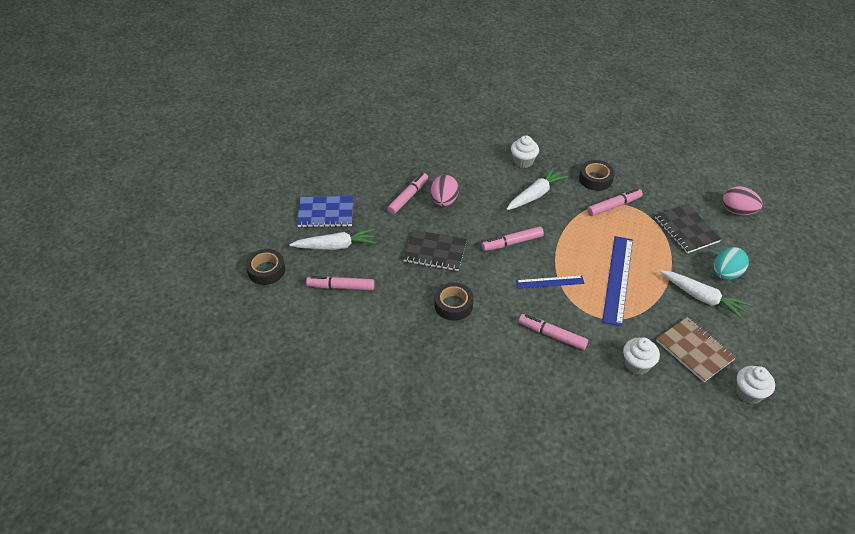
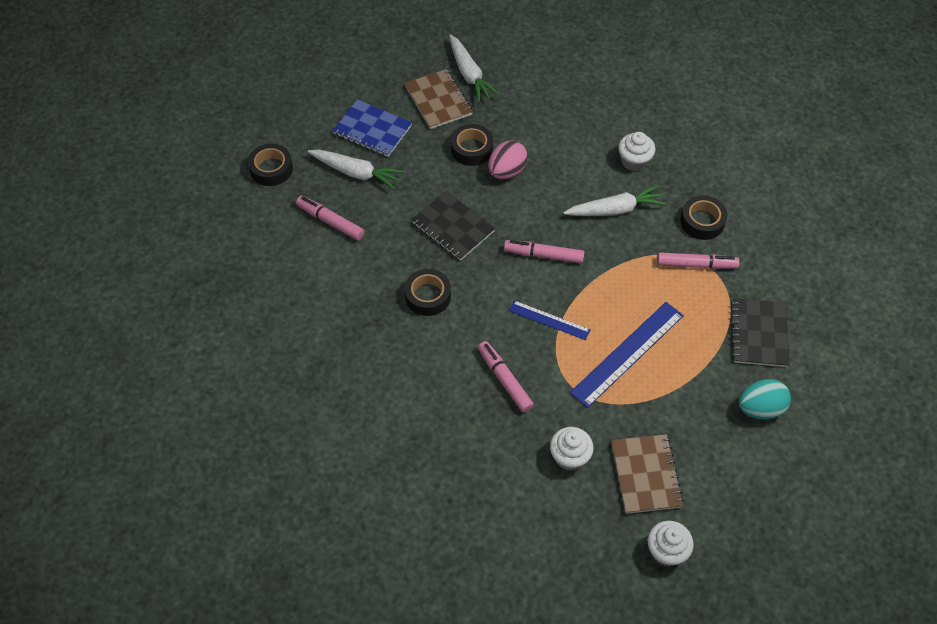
camera: 30 degrees right, 10 degrees up
pink marker [387,173,428,214] -> black tape [451,124,493,166]
white carrot [660,270,750,319] -> white carrot moved to [449,35,500,103]
pink egg [723,186,763,215] -> none
none -> brown notebook [405,69,473,129]

